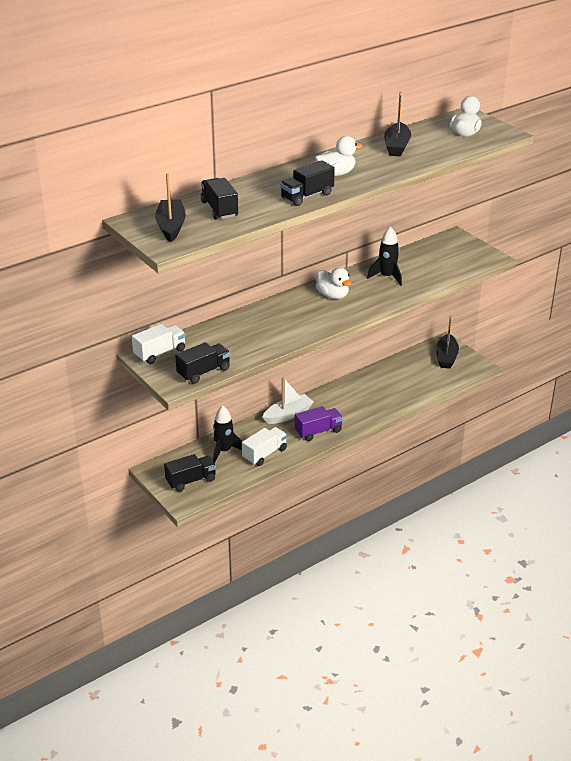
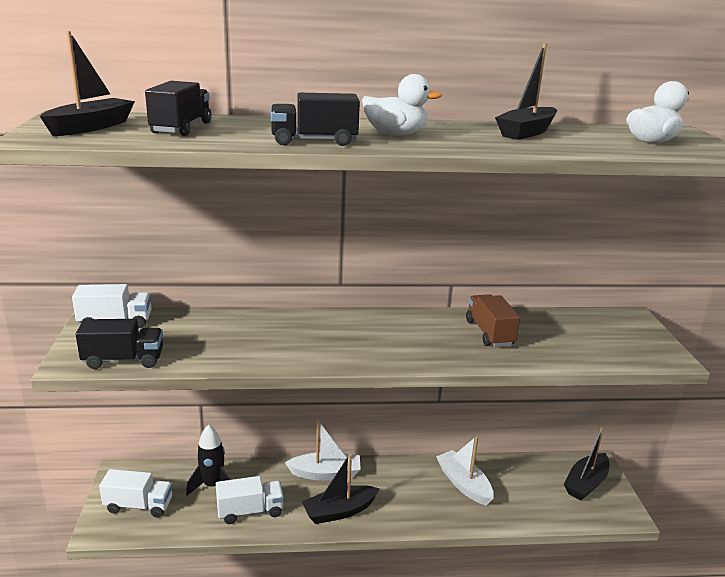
camera: 30 degrees right, 10 degrees down
black truck [164,454,216,492] -> white truck [99,469,173,518]
purple truck [295,406,343,441] -> black boat [302,454,380,524]
white duck [316,268,352,299] -> none
black rocket [367,226,402,286] -> brown truck [466,294,520,347]
none -> white boat [436,436,494,505]

